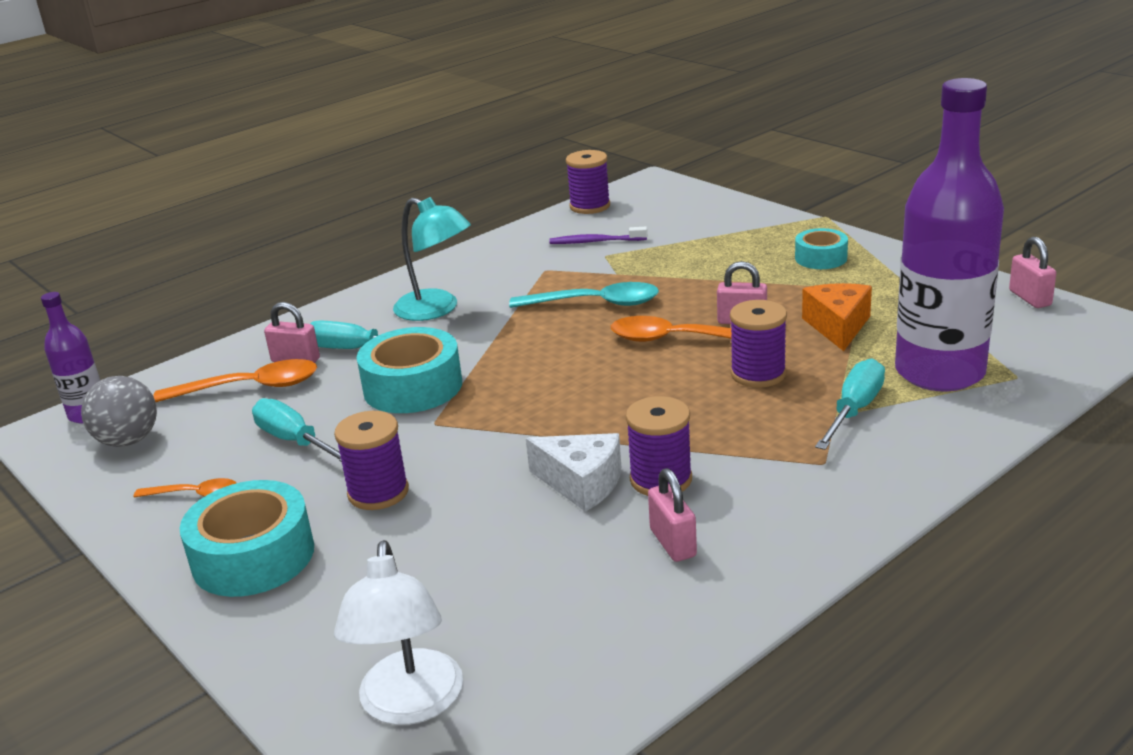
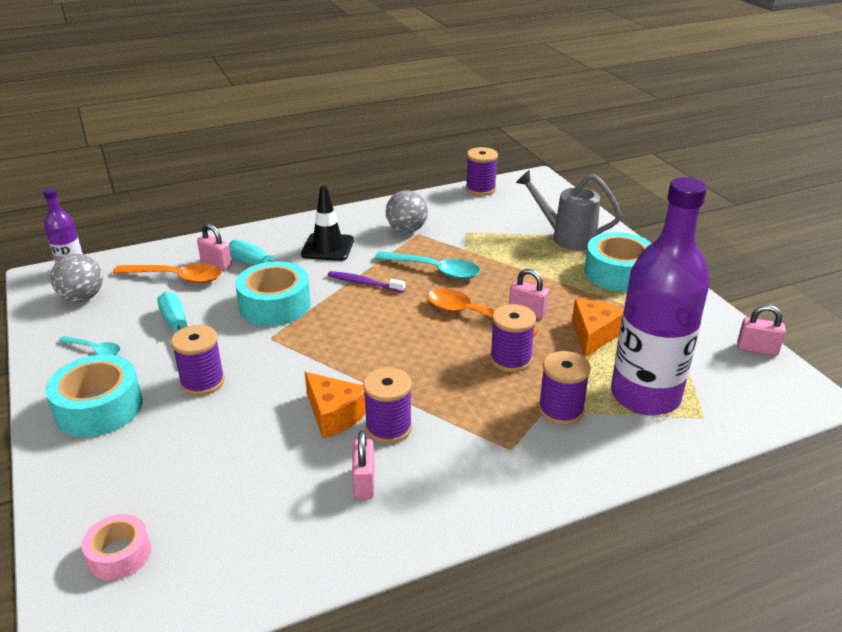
camera: 15 degrees right, 5 degrees up
orange spoon [134,478,236,497] -> turquoise spoon [59,336,121,355]
white lamp [334,540,463,725] -> pink tape [82,514,151,580]
turquoise lamp [393,197,471,321] -> black traffic cone [301,186,354,261]
white cheese [526,433,621,512] -> orange cheese [305,372,366,438]
purple toothbrush [549,227,647,244] -> purple toothbrush moved to [328,271,405,292]
turquoise tape [795,228,848,269] -> turquoise tape [584,232,651,291], size x1.68
turquoise screwdriver [815,358,885,450] -> purple spool [538,351,591,425]
pink padlock [1009,236,1056,308] -> pink padlock turned 75 degrees counterclockwise [737,305,786,356]
none -> grey ball [386,190,428,233]
none -> grey watering can [516,170,622,250]

